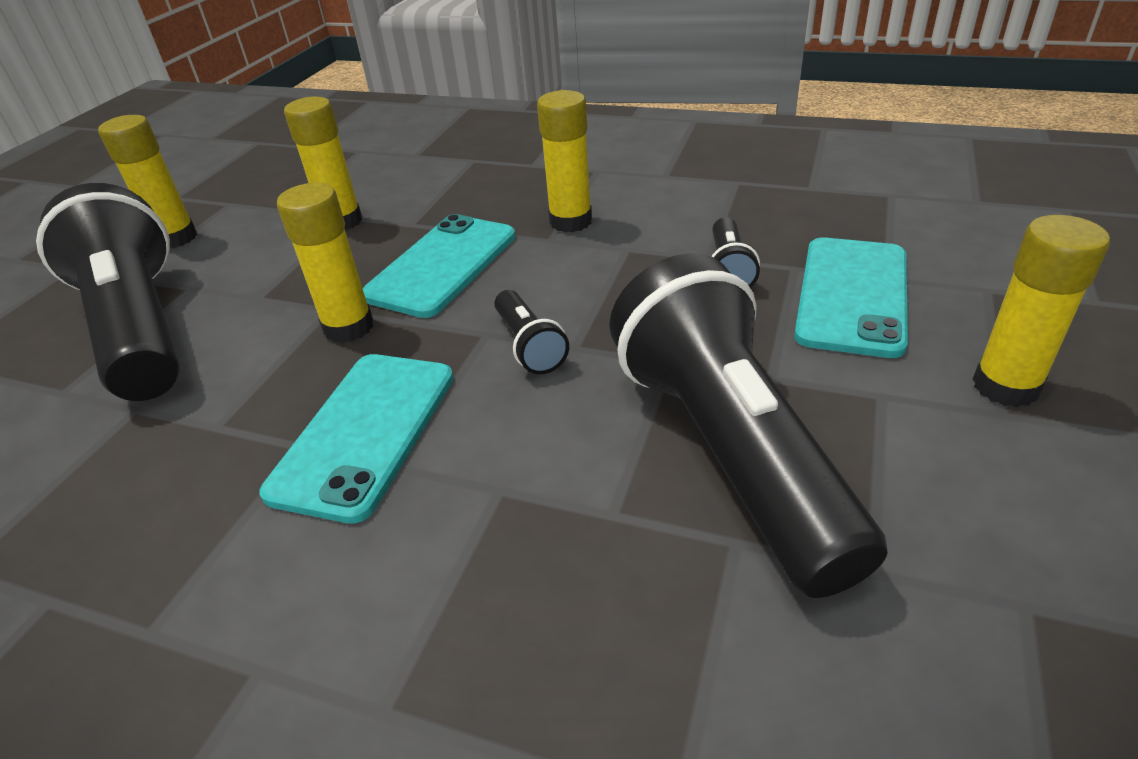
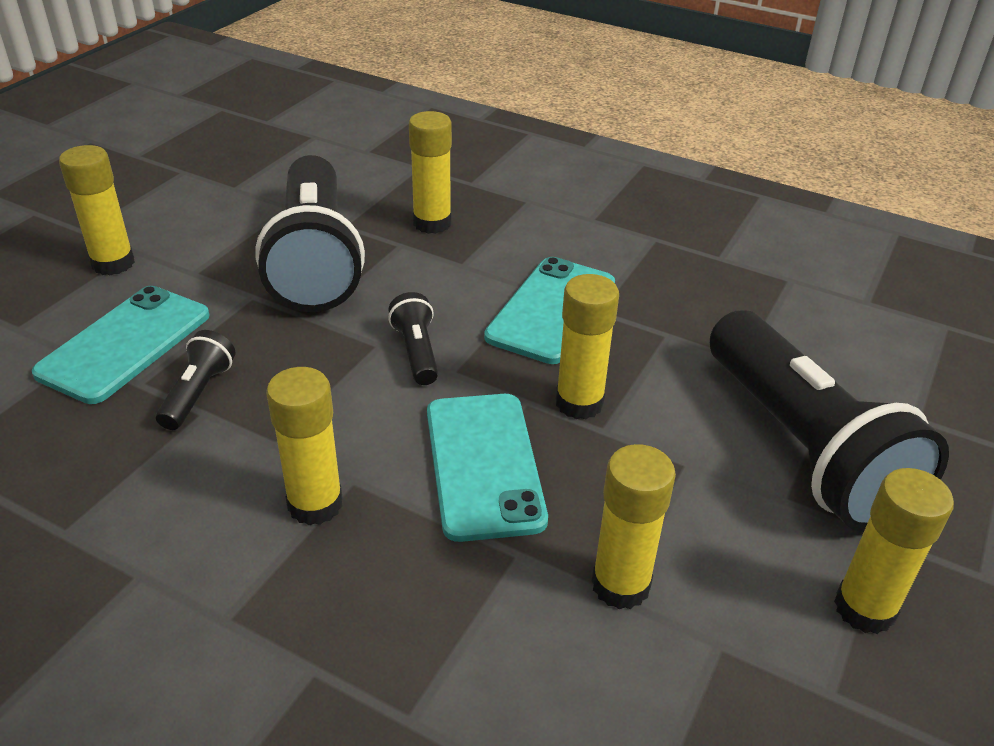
camera: 175 degrees left, 0 degrees up
turquoise phone [363,214,515,318] -> turquoise phone turned 45 degrees counterclockwise [427,394,548,542]
none -> yellow glue stick [409,111,452,234]

